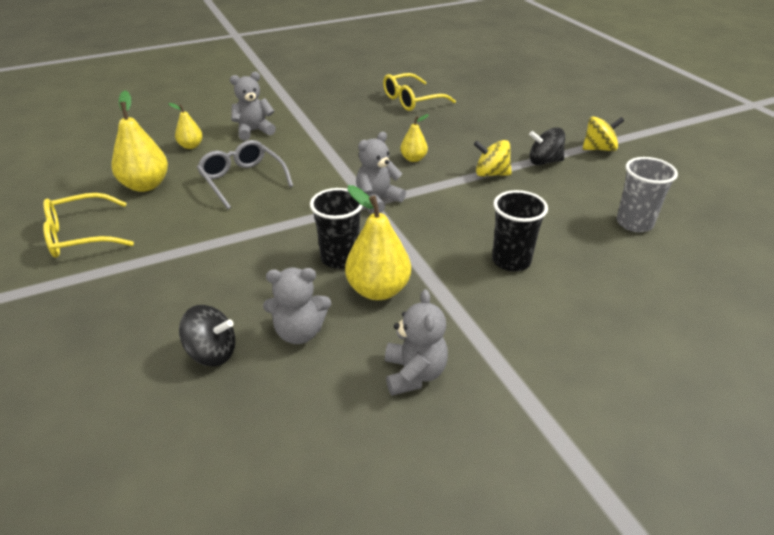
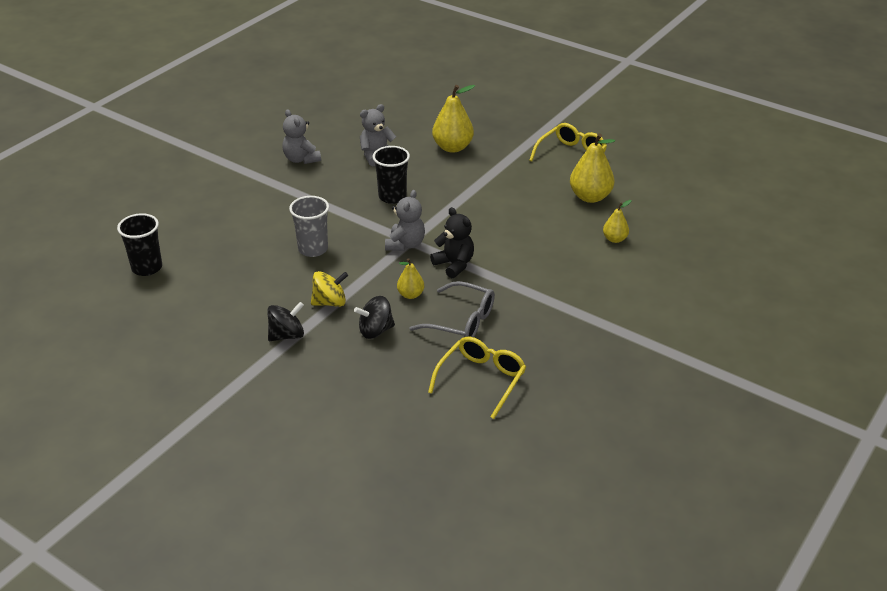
camera: 150 degrees right, 0 degrees up
black spinning top [179,305,236,366] -> black spinning top moved to [354,296,395,339]
grey glasses [197,140,293,209] -> grey glasses moved to [409,281,495,337]
grey teddy bear [230,72,276,140] -> none
yellow pear [345,185,411,300] -> yellow pear moved to [432,85,475,153]
black cup [492,190,548,272] -> black cup moved to [117,213,162,276]
yellow spinning top [582,117,624,151] -> none
grey cup [617,157,678,232] -> grey cup moved to [289,196,329,257]
none -> black teddy bear [430,207,474,278]

